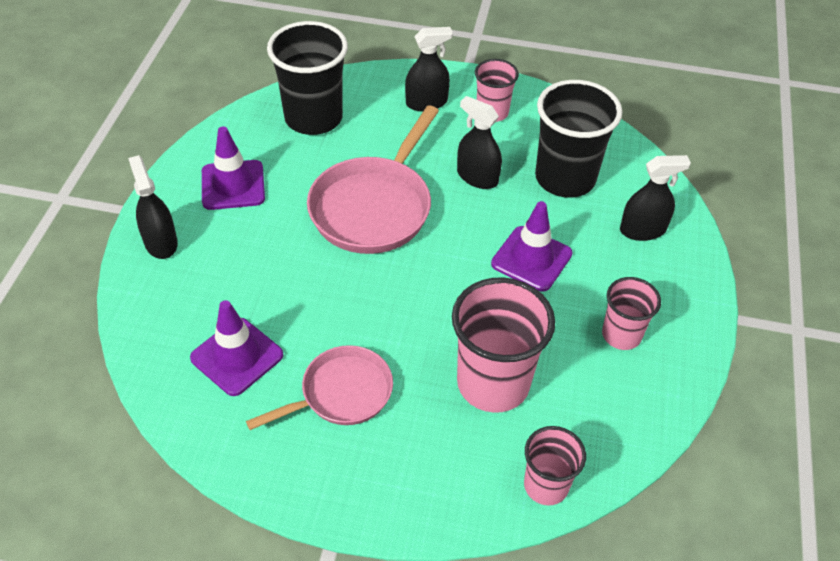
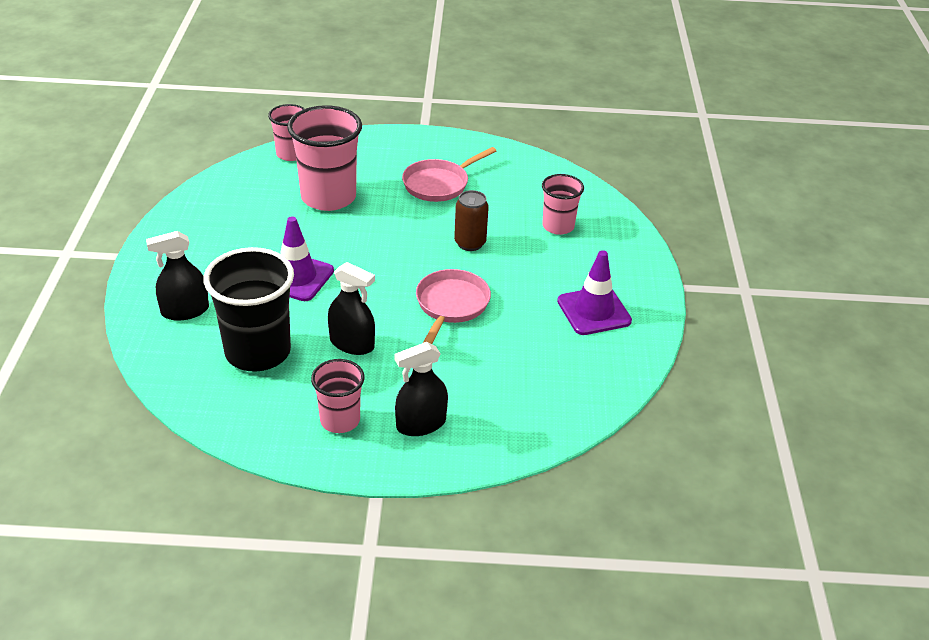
camera: 170 degrees right, 10 degrees down
black spray bottle [128,155,178,259] -> none
purple traffic cone [190,300,283,396] -> none
black cup [267,21,348,135] -> none
pink pan [307,105,439,254] -> pink pan [416,269,491,344], size x0.63
pink cup [602,277,661,350] -> pink cup moved to [542,174,584,235]
none -> brown can [454,190,489,251]

